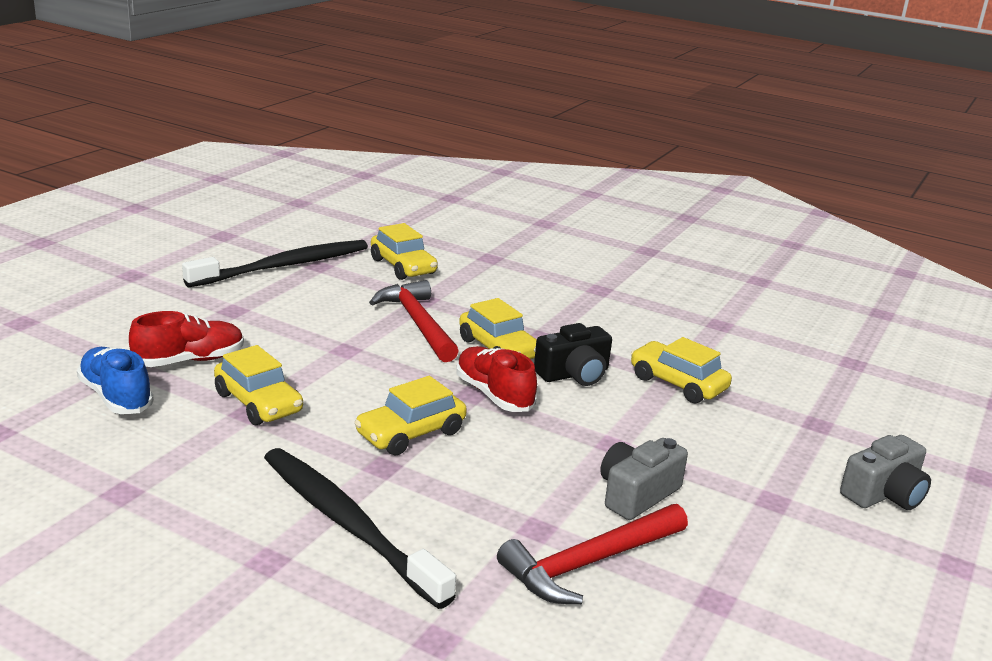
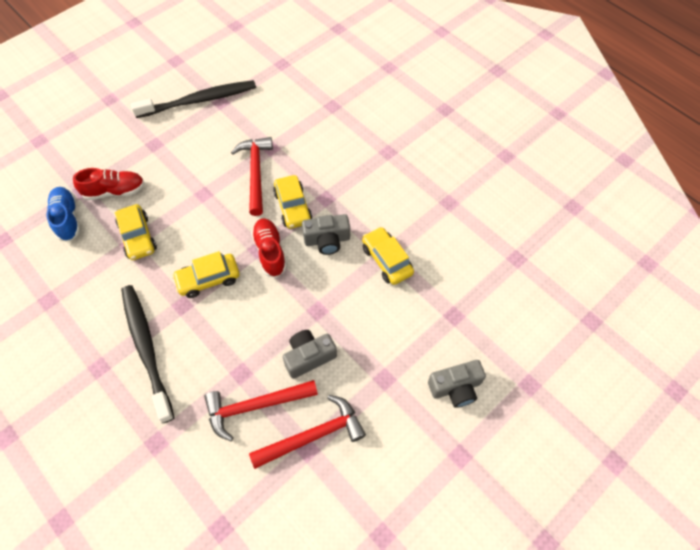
camera: 20 degrees right, 35 degrees up
yellow car [371,223,438,280] -> none
black camera [534,323,612,386] -> grey camera [302,214,350,255]
none -> red hammer [249,395,366,469]

